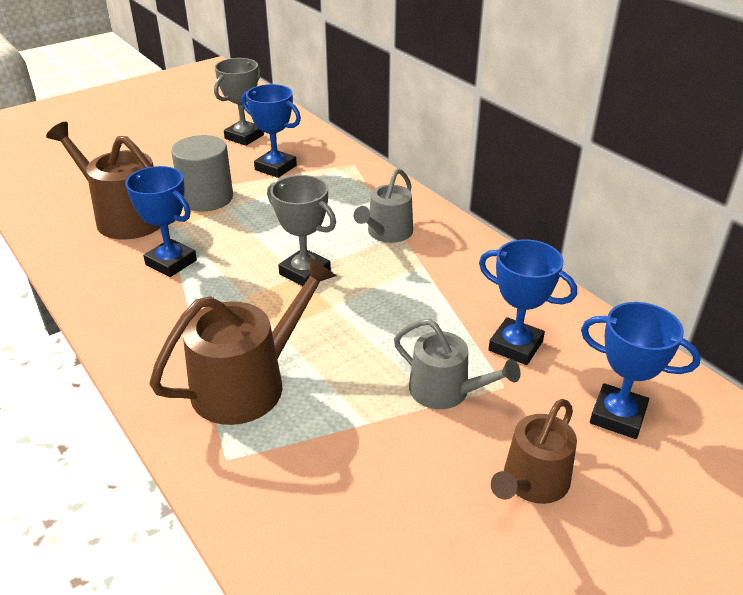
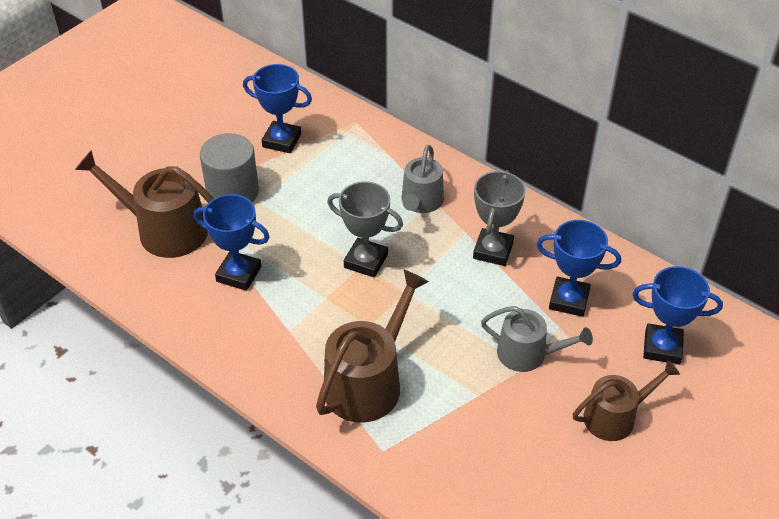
camera: 15 degrees left, 10 degrees up
grey trophy [214,58,264,146] -> grey trophy moved to [473,170,526,266]
brown watering can [491,399,577,504] -> brown watering can turned 135 degrees counterclockwise [573,360,680,441]

